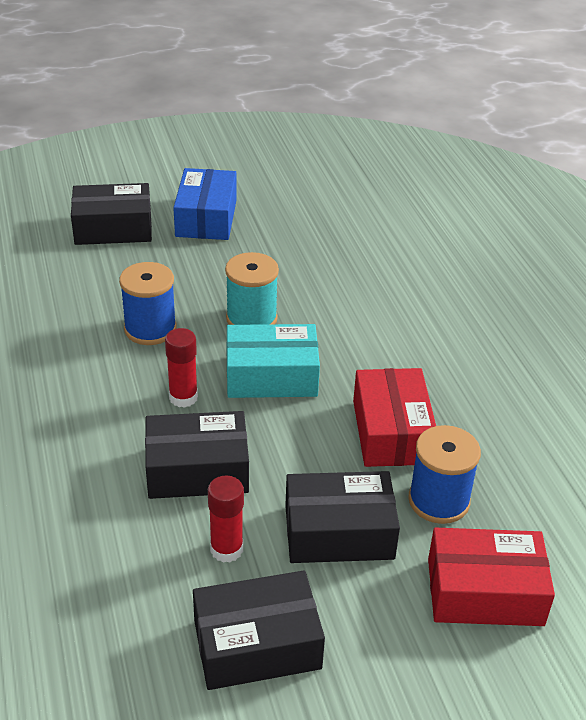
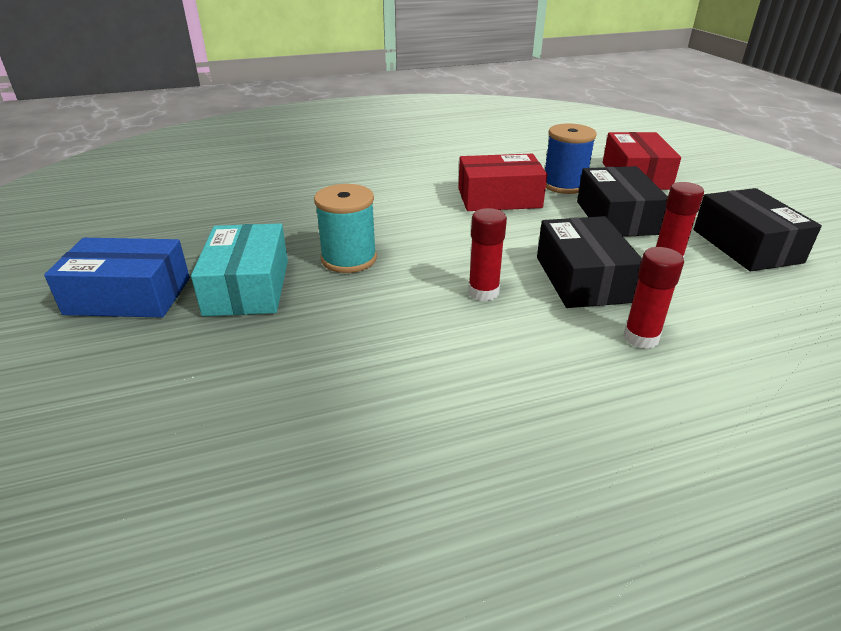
camera: 90 degrees left, 5 degrees down
black box [71,183,152,245] -> none
blue spool [119,262,177,345] -> none
turquoise box [226,324,320,398] -> turquoise box moved to [191,223,288,316]
none -> red glue stick [623,247,684,349]

